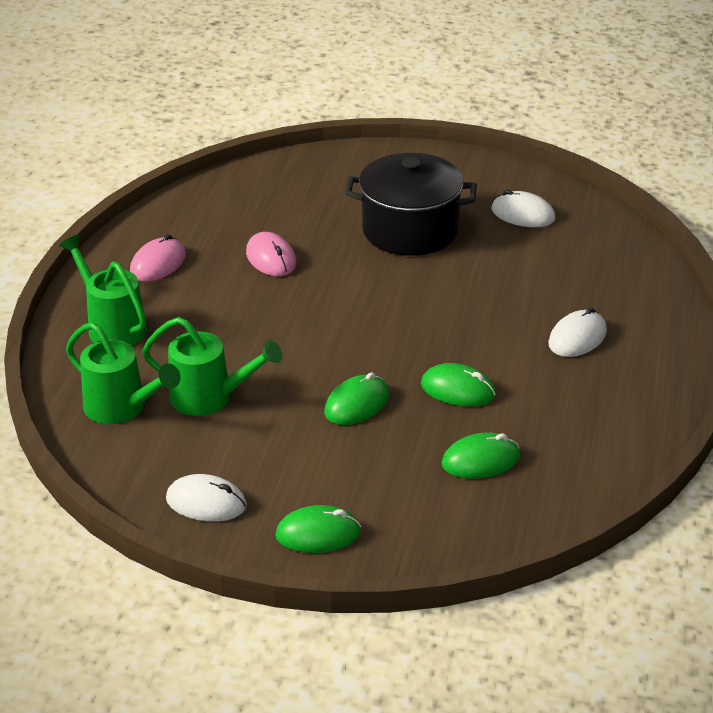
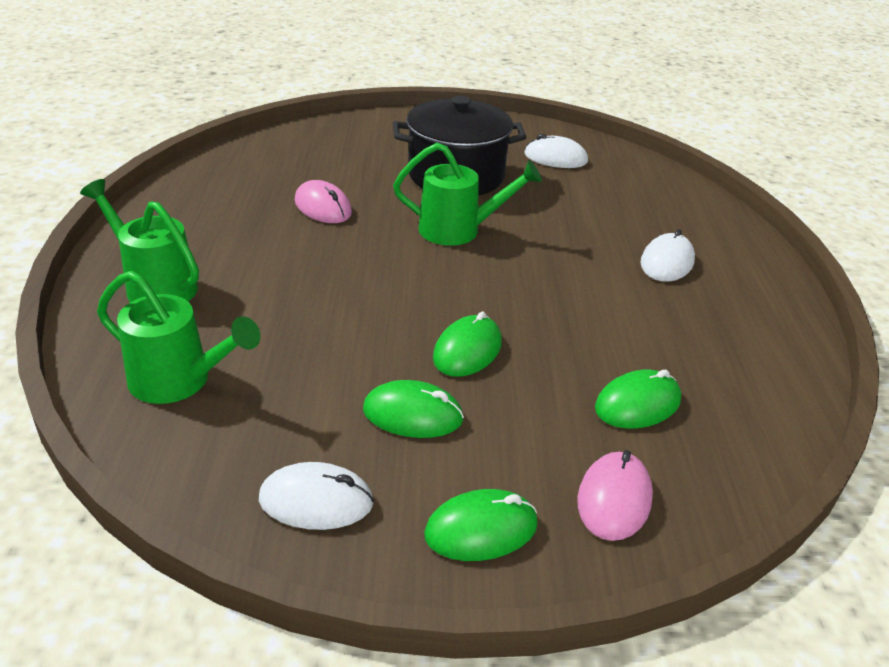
camera: 15 degrees left, 0 degrees up
pink mouse [130,234,186,281] -> pink mouse moved to [577,450,653,541]
green watering can [142,317,283,416] -> green watering can moved to [393,143,542,246]
green mouse [421,363,496,407] -> green mouse moved to [363,380,464,438]

